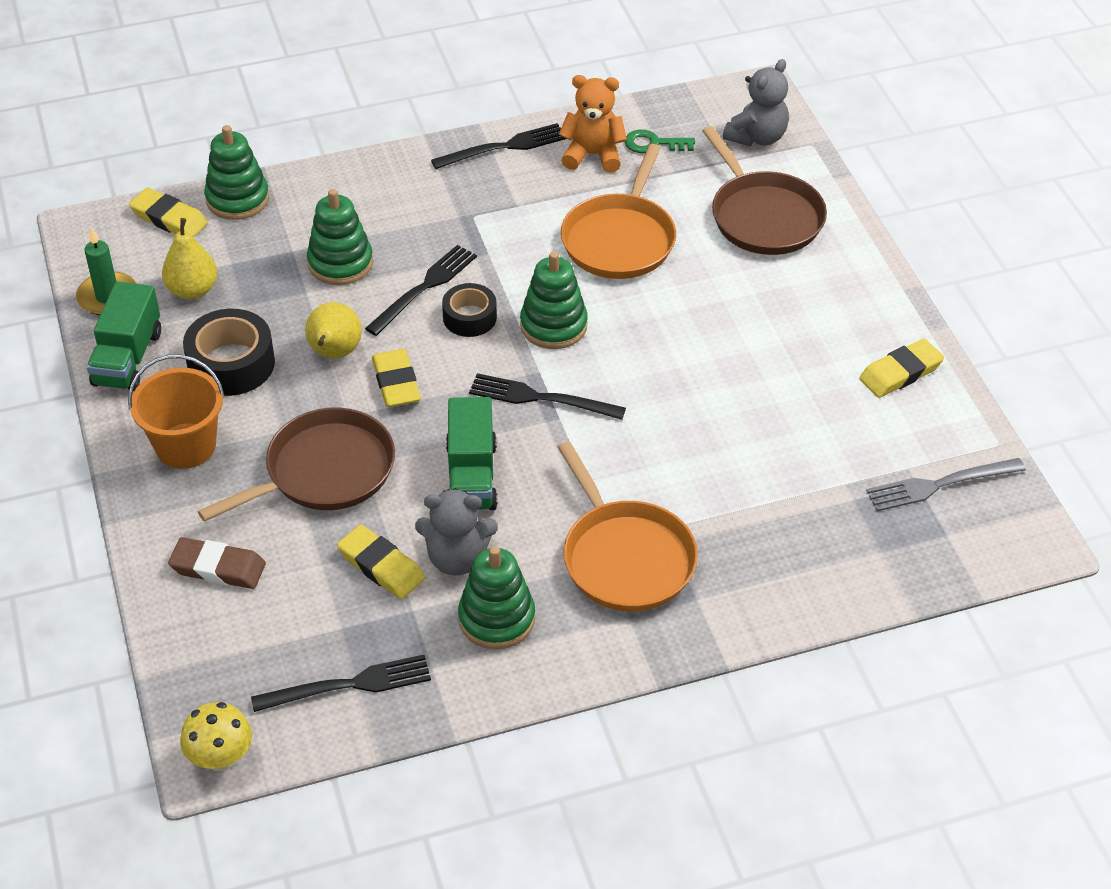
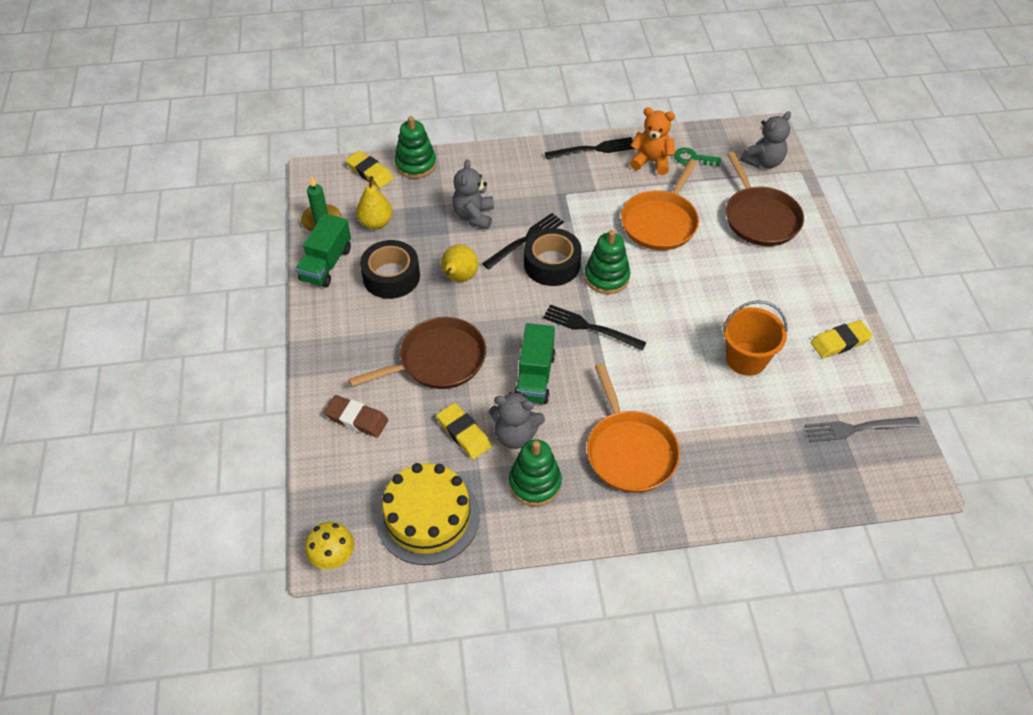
camera: 10 degrees right, 5 degrees up
orange bucket [128,354,225,469] -> orange bucket moved to [722,301,787,376]
black fork [251,655,431,712] -> yellow cake [376,463,480,565]
green stacking toy [307,189,373,285] -> grey teddy bear [452,159,494,229]
yellow eraser [372,349,421,407] -> none
black tape [442,283,497,337] -> black tape [524,228,582,286], size x1.57

